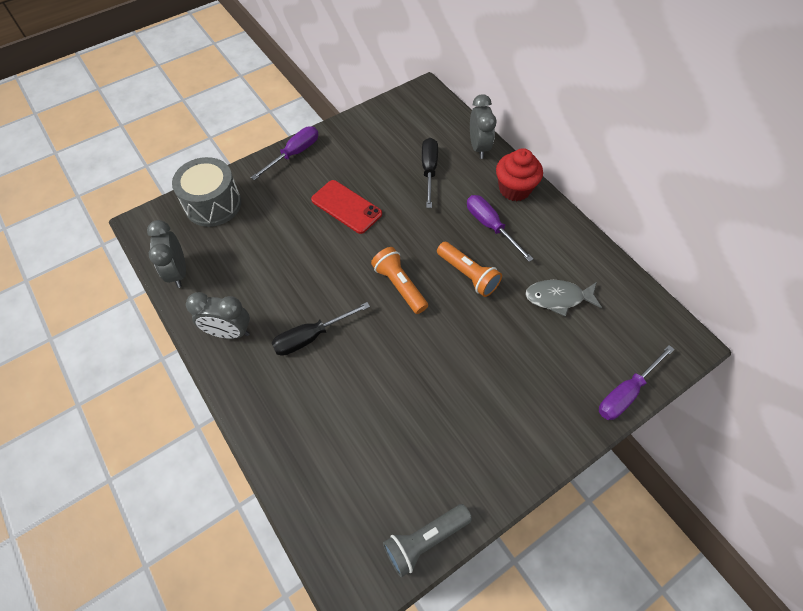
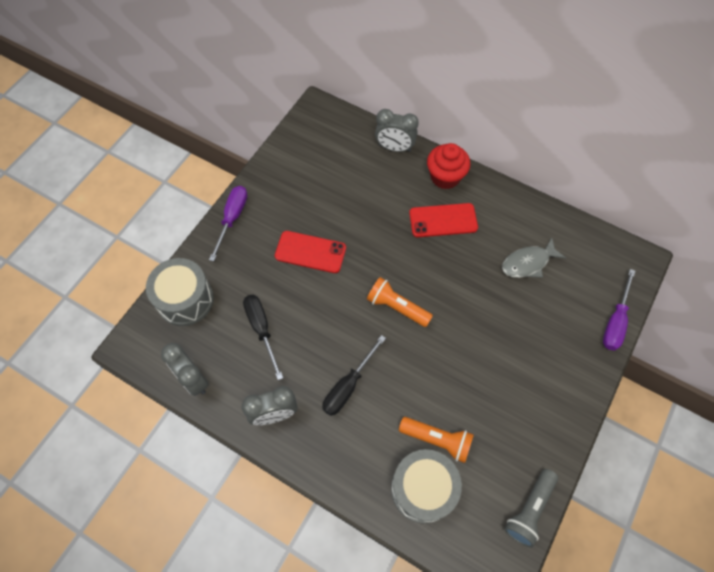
camera: 25 degrees left, 5 degrees up
black screwdriver [422,138,438,208] -> black screwdriver moved to [243,295,283,380]
orange flashlight [437,242,502,297] -> orange flashlight moved to [399,417,474,463]
purple screwdriver [467,195,533,262] -> red phone [409,203,478,237]
grey clock [470,94,497,159] -> grey clock turned 135 degrees clockwise [375,109,419,152]
none -> grey drum [391,449,462,524]

